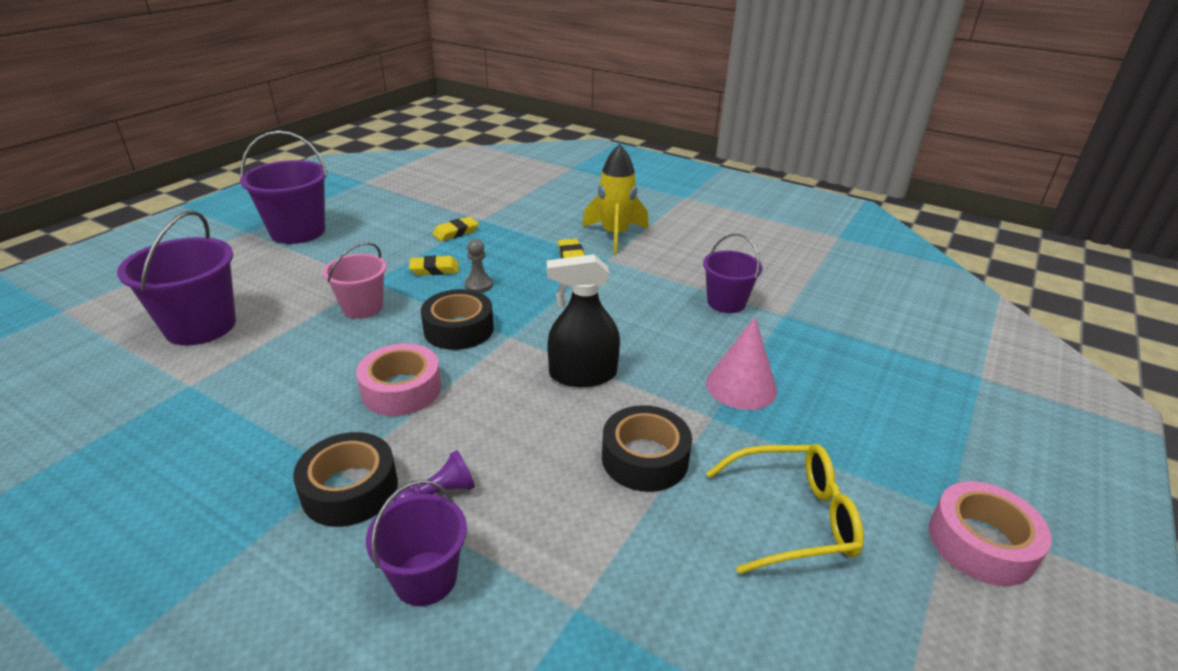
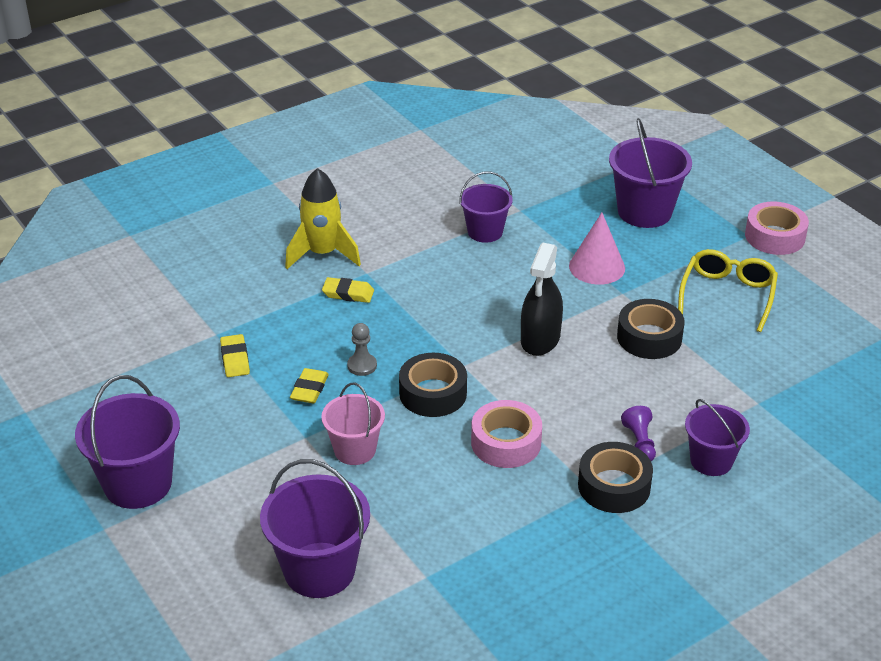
camera: 65 degrees left, 5 degrees up
none -> purple bucket [609,118,692,228]

